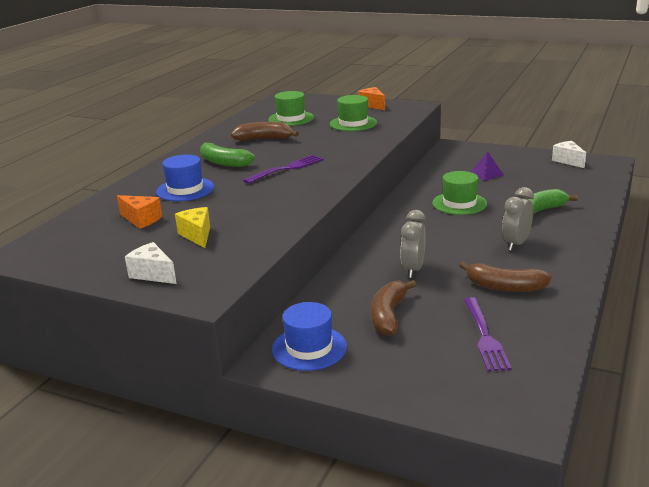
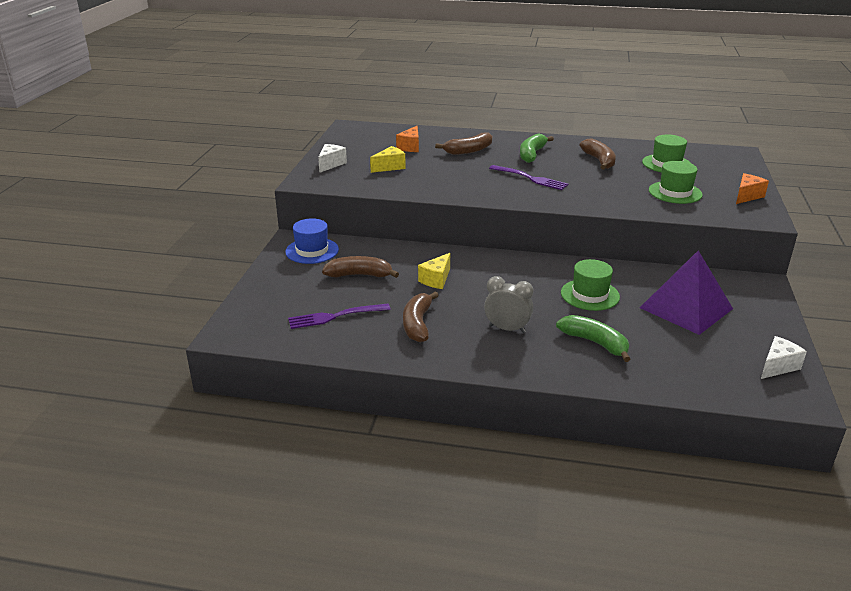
camera: 75 degrees right, 5 degrees up
blue hat [156,155,214,201] -> brown banana [435,132,492,155]
grey clock [401,210,426,278] -> yellow cheese [418,253,450,289]
purple pyramid [471,152,504,181] -> purple pyramid [640,250,733,335], size x2.26

